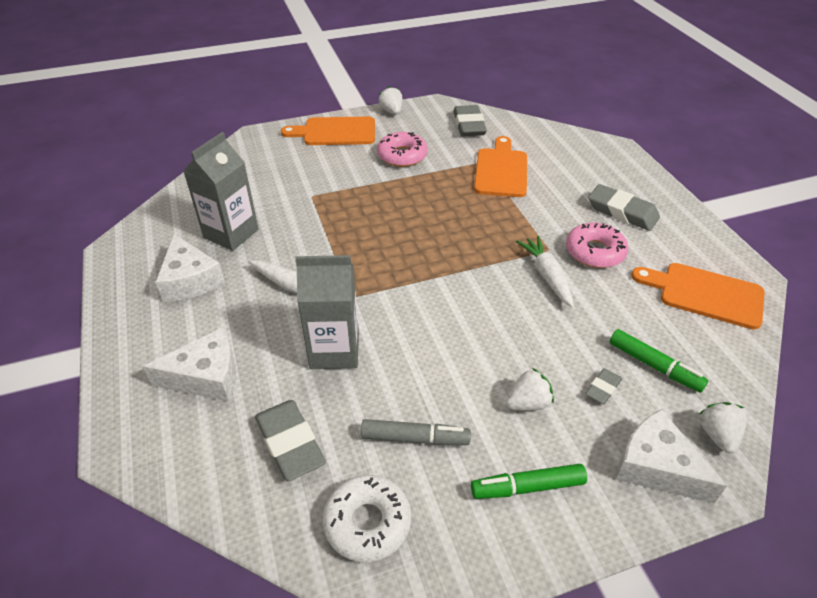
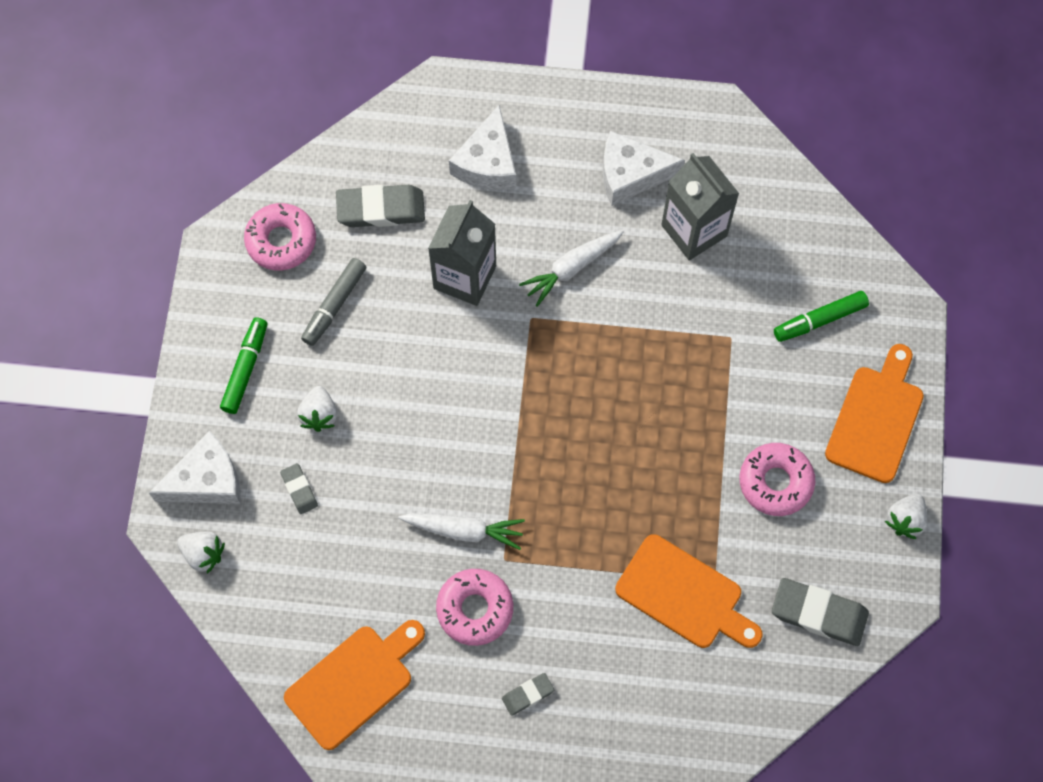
camera: 115 degrees right, 25 degrees up
white donut [323,475,411,562] -> pink donut [244,203,316,270]
white strawberry [378,86,403,114] -> white strawberry turned 120 degrees clockwise [885,494,927,539]
grey eraser [588,184,660,231] -> grey eraser [502,673,554,716], size x0.53
green marker [609,329,708,392] -> green marker moved to [774,291,869,342]

